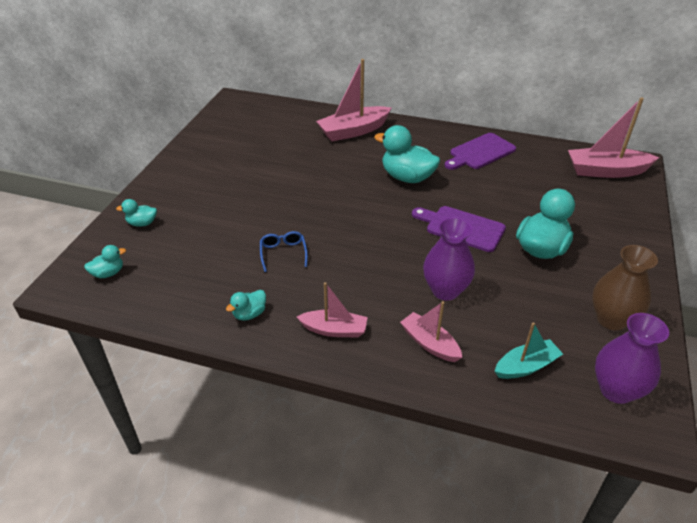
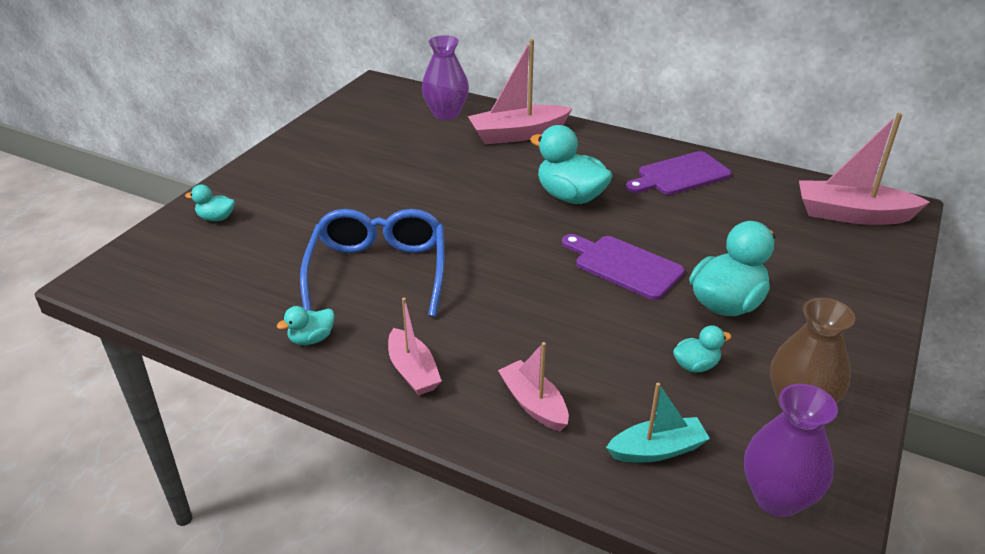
camera: 10 degrees right, 5 degrees down
turquoise duck [84,245,126,278] -> turquoise duck moved to [673,325,731,373]
blue glasses [260,231,308,272] -> blue glasses [300,209,445,317], size x2.25
pink boat [297,282,368,337] -> pink boat turned 45 degrees clockwise [388,298,442,395]
purple vase [423,217,475,301] -> purple vase moved to [422,35,469,120]

